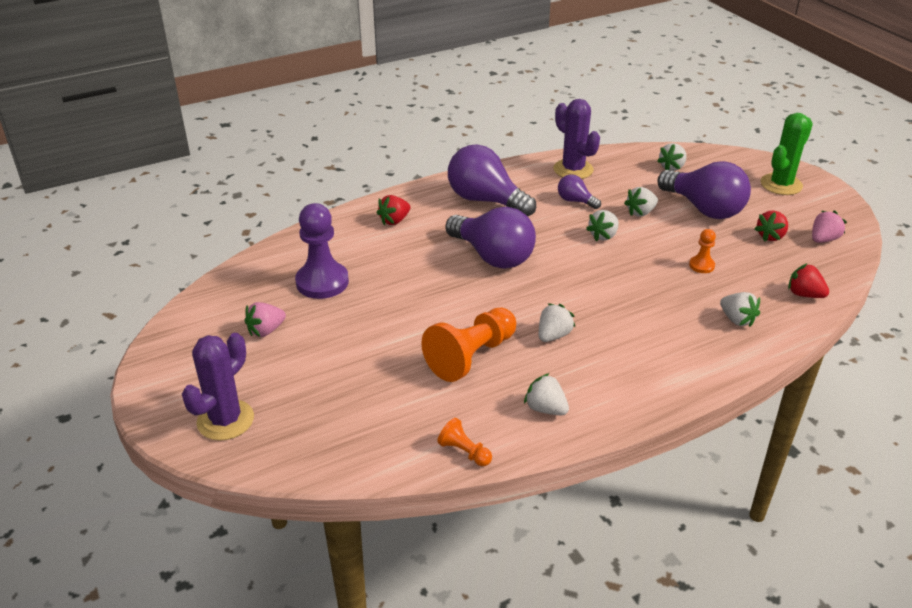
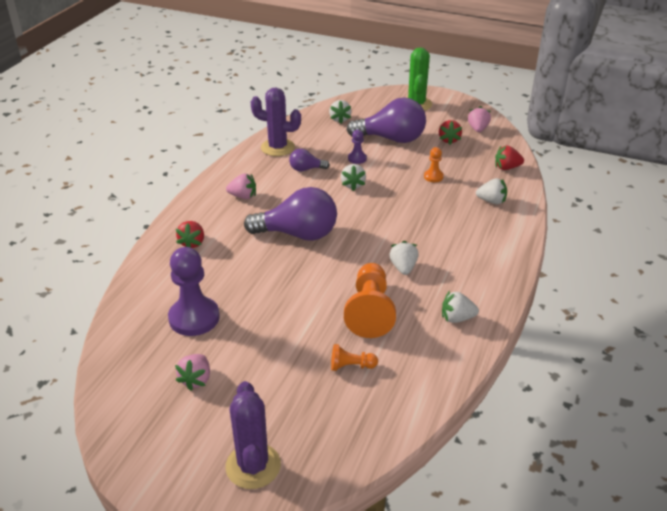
camera: 40 degrees left, 0 degrees up
orange pawn [437,418,492,466] -> orange pawn moved to [331,344,378,371]
purple light bulb [448,144,536,216] -> pink strawberry [226,173,256,199]
white strawberry [624,187,658,217] -> purple pawn [348,130,367,164]

